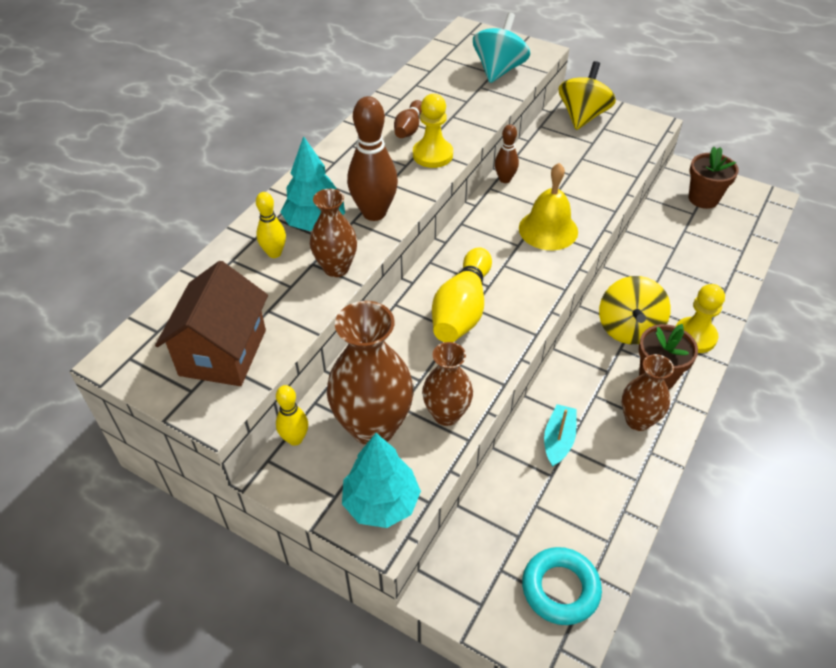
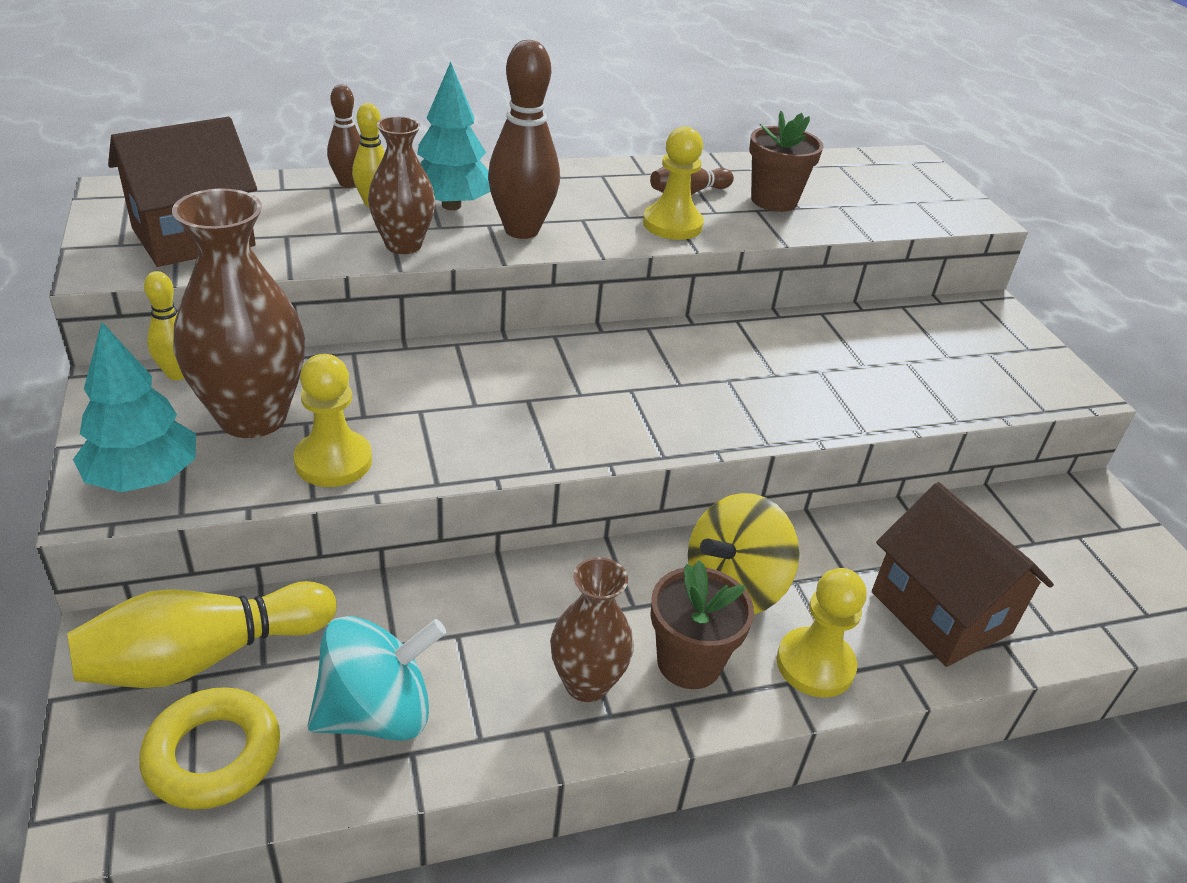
camera: 40 degrees right, 10 degrees down
brown vase [422,342,473,426] -> yellow pawn [294,354,372,487]
yellow bowling pin [432,247,492,342] -> yellow bowling pin moved to [67,581,337,688]
turquoise spinning top [473,13,530,83] -> turquoise spinning top moved to [308,616,446,741]
brown bowling pin [495,124,519,183] -> brown bowling pin moved to [327,85,361,187]
yellow bell [519,163,578,250] -> none
turquoise ring [522,547,602,625] -> yellow ring [139,687,280,810]
turquoise boat [544,404,577,467] -> none
yellow spinning top [559,61,616,130] -> none
brown flower pot [689,147,739,209] -> brown flower pot moved to [749,111,824,212]
none -> brown house [872,482,1054,667]

